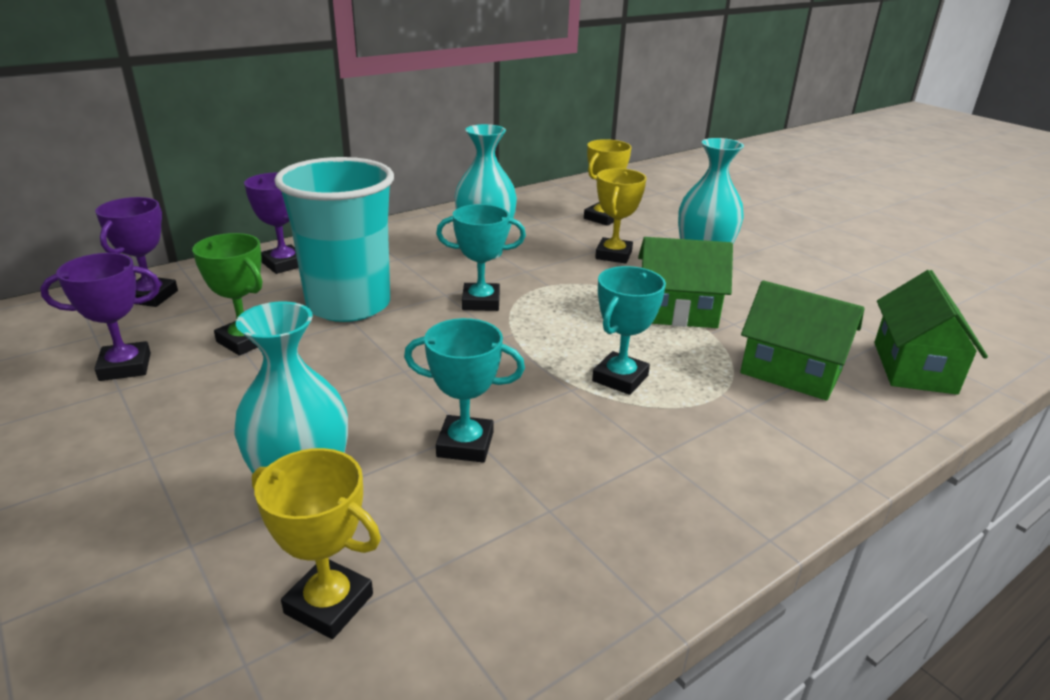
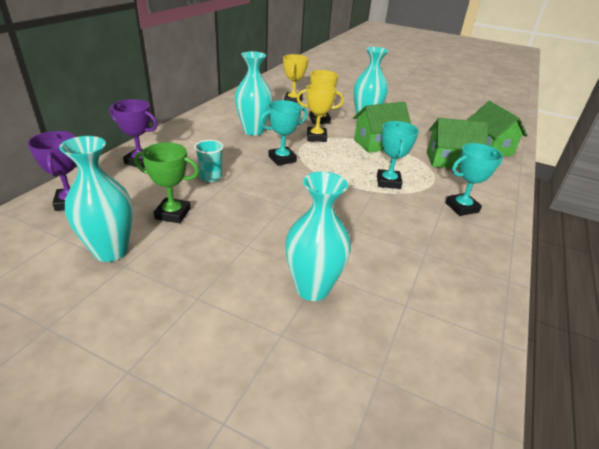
camera: 30 degrees left, 5 degrees up
purple trophy [40,253,160,381] -> turquoise vase [59,136,133,262]
yellow trophy [252,448,381,639] -> yellow trophy moved to [297,83,344,142]
turquoise cup [274,157,394,322] -> turquoise cup [194,140,224,182], size x0.41
turquoise trophy [404,318,525,463] -> turquoise trophy moved to [445,143,503,216]

